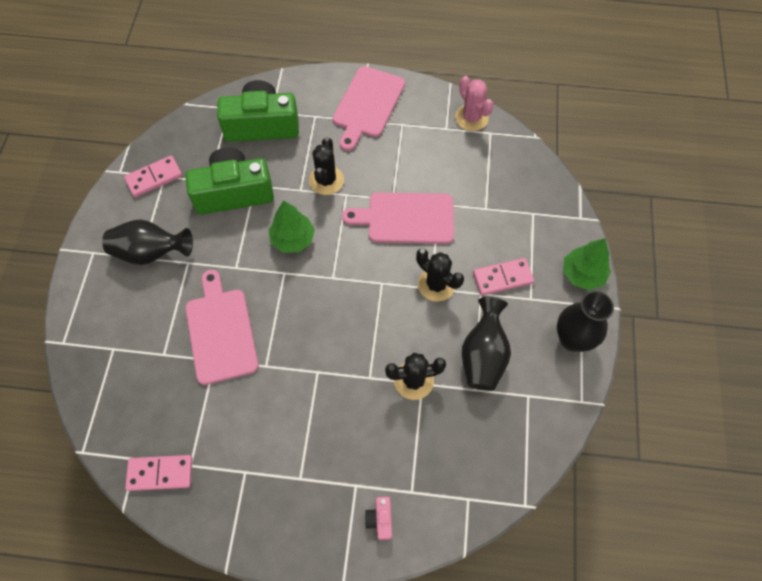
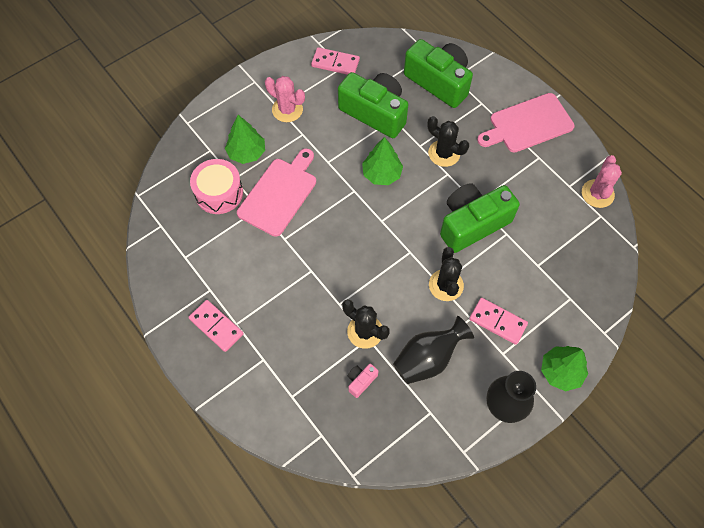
camera: 45 degrees right, 0 degrees up
black vase [102,219,193,265] -> pink cactus [265,76,305,122]
pink domino [125,455,192,491] -> pink domino moved to [188,300,244,352]
black cactus [309,137,344,195] -> black cactus turned 75 degrees clockwise [428,116,469,167]
pink cutting board [342,192,454,244] -> green camera [440,183,520,253]
pink camera [365,497,392,540] -> pink camera moved to [348,364,378,398]
none -> pink drum [190,159,243,214]
none -> green tree [225,115,265,164]

